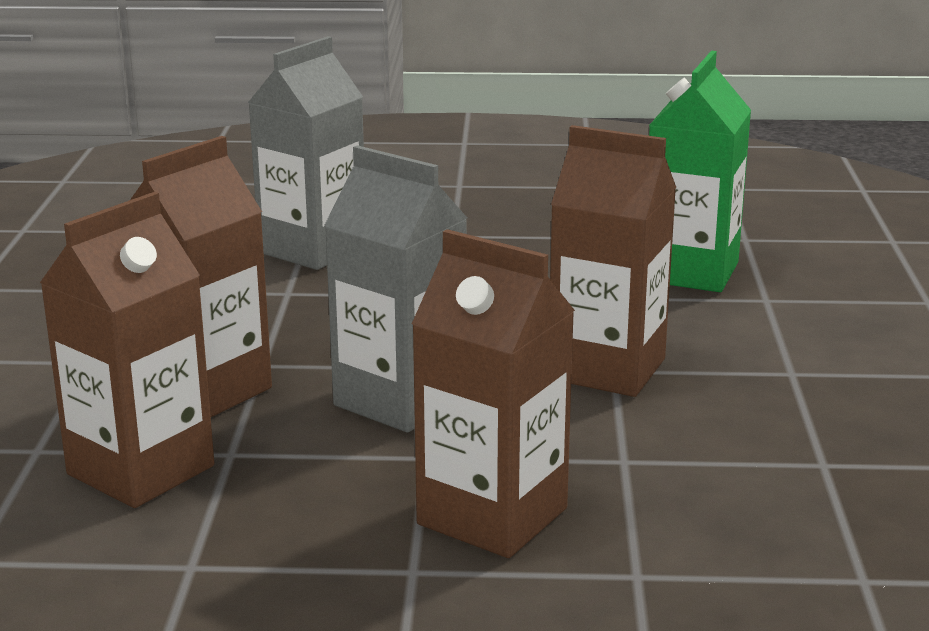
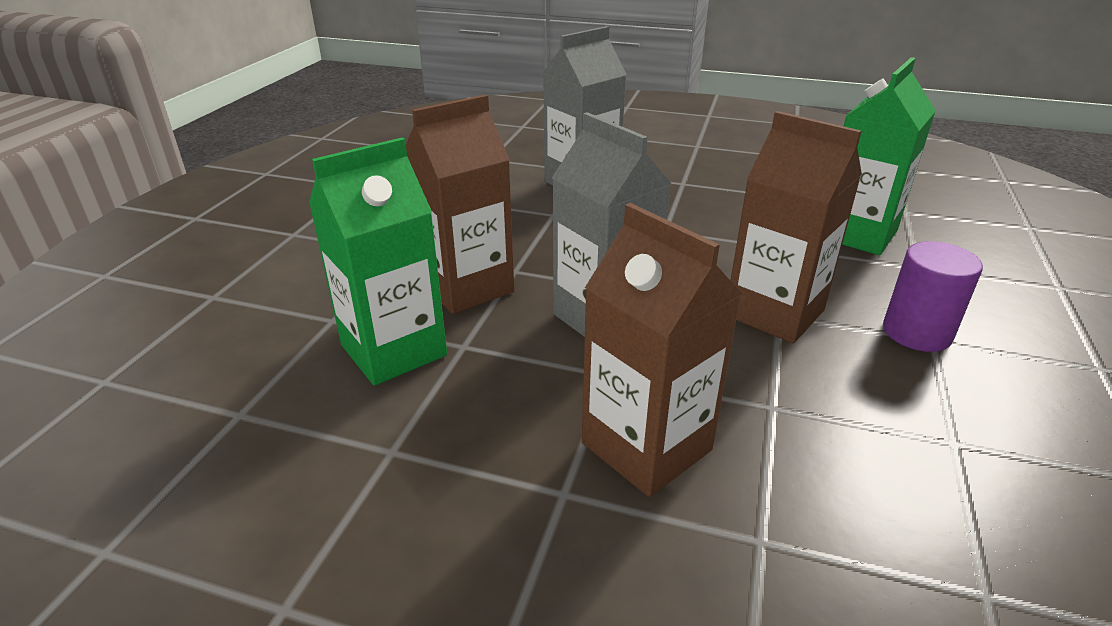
camera: 15 degrees right, 10 degrees up
brown carton [40,192,214,508] -> green carton [309,137,447,386]
none -> purple cylinder [883,241,983,352]

